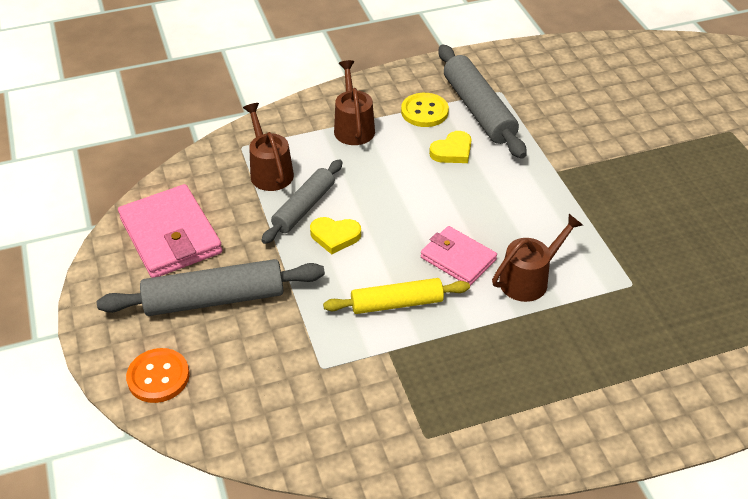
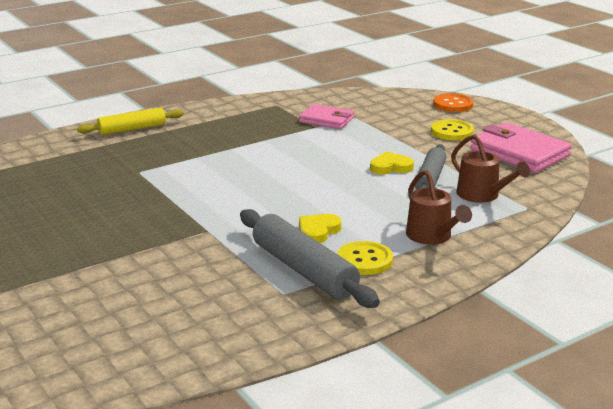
camera: 165 degrees right, 20 degrees down
grey rolling pin [97,259,325,316] -> yellow button [431,119,474,140]
yellow rolling pin [323,278,470,314] -> yellow rolling pin moved to [77,107,184,135]
pink wallet [421,226,497,286] -> pink wallet moved to [299,104,354,129]
brown watering can [492,214,583,302] -> none

